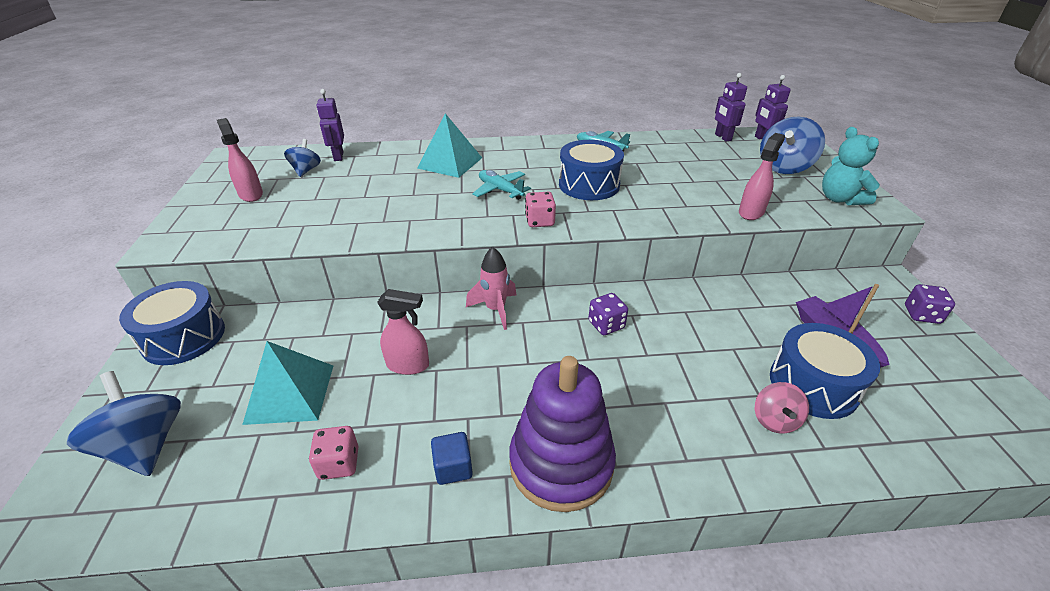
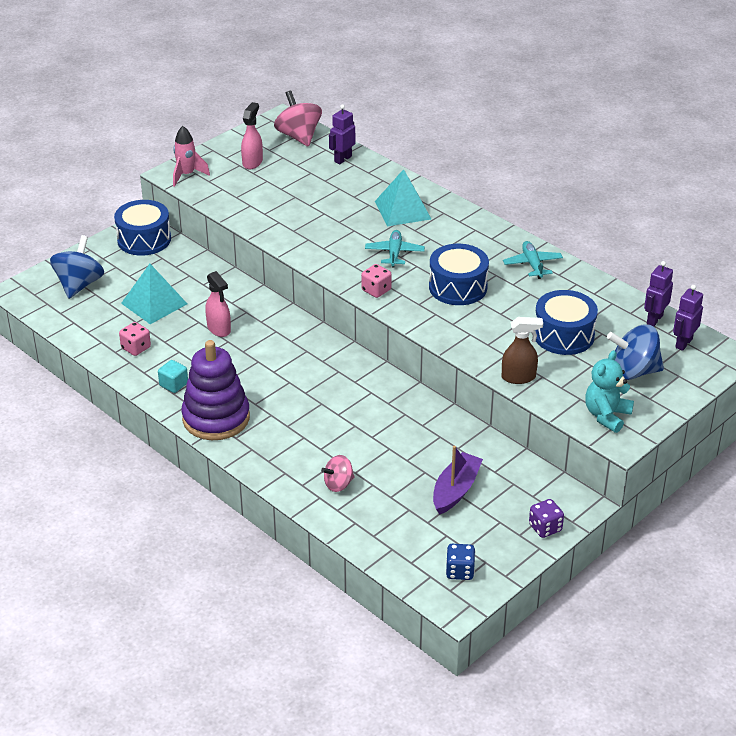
camera: 50 degrees right, 0 degrees up
blue spinning top [284,139,321,177] -> none
blue cube [431,432,473,485] -> turquoise cube [158,360,188,393]
pink rocket [466,247,517,330] -> pink rocket moved to [173,126,210,187]
purple dice [589,293,628,335] -> none
pink spray bottle [739,133,785,220] -> brown spray bottle [502,317,543,384]
blue drum [770,323,880,419] -> blue drum moved to [535,290,598,355]
none -> pink spinning top [274,91,322,147]
none -> blue dice [446,544,475,580]

